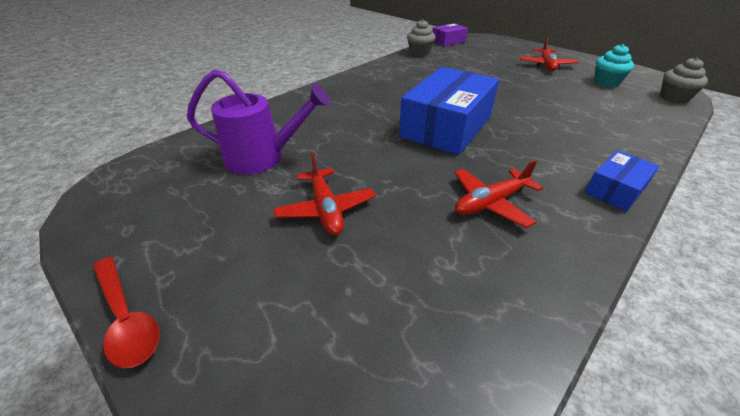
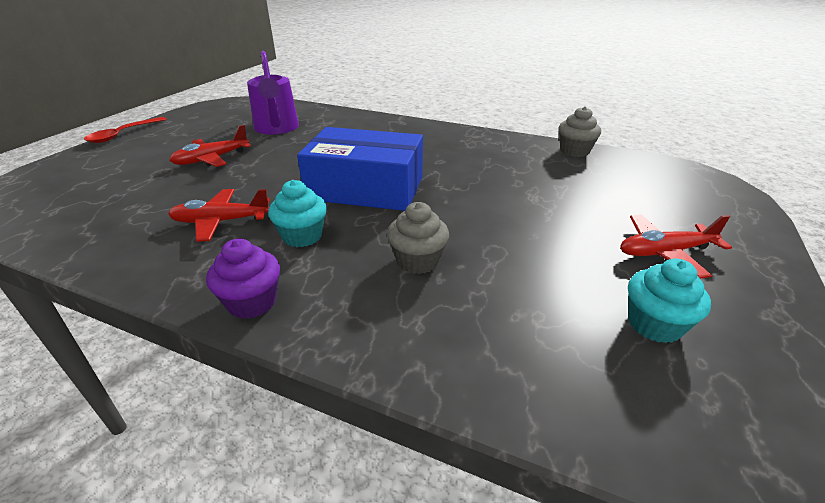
camera: 70 degrees right, 5 degrees down
purple box [432,23,468,46] -> none
red plane [455,160,543,228] -> red plane turned 45 degrees counterclockwise [168,189,270,242]
blue box [585,150,659,212] -> purple cupcake [206,239,280,319]
grey cupcake [660,57,708,104] -> grey cupcake moved to [387,202,449,274]
none -> turquoise cupcake [268,180,327,247]

